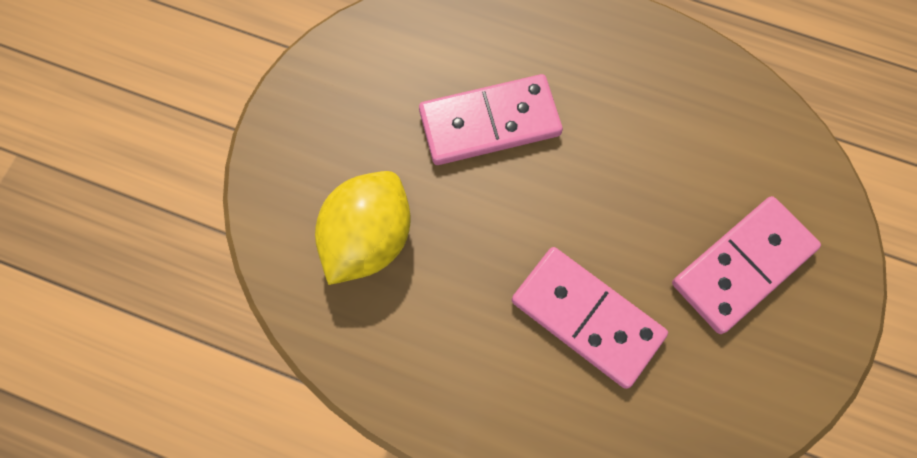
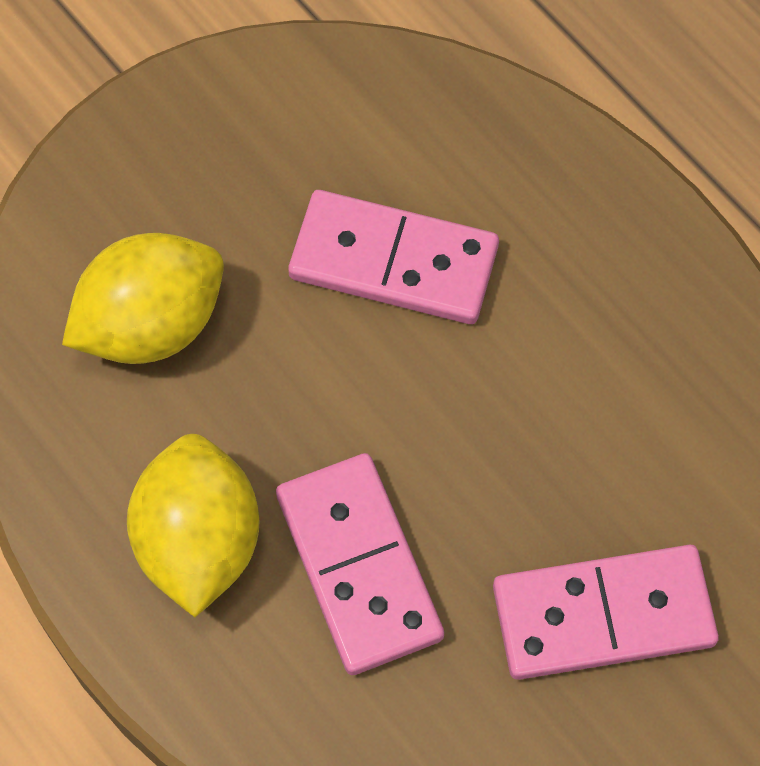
camera: 30 degrees right, 5 degrees down
none -> yellow lemon [127,434,260,617]

